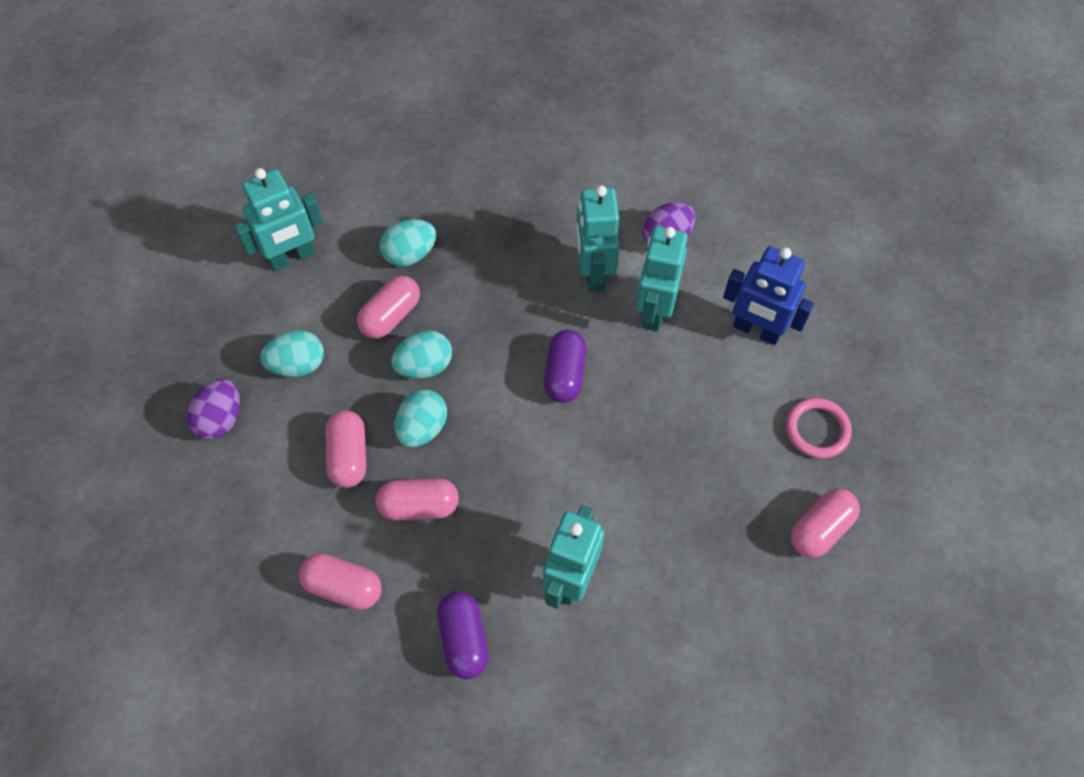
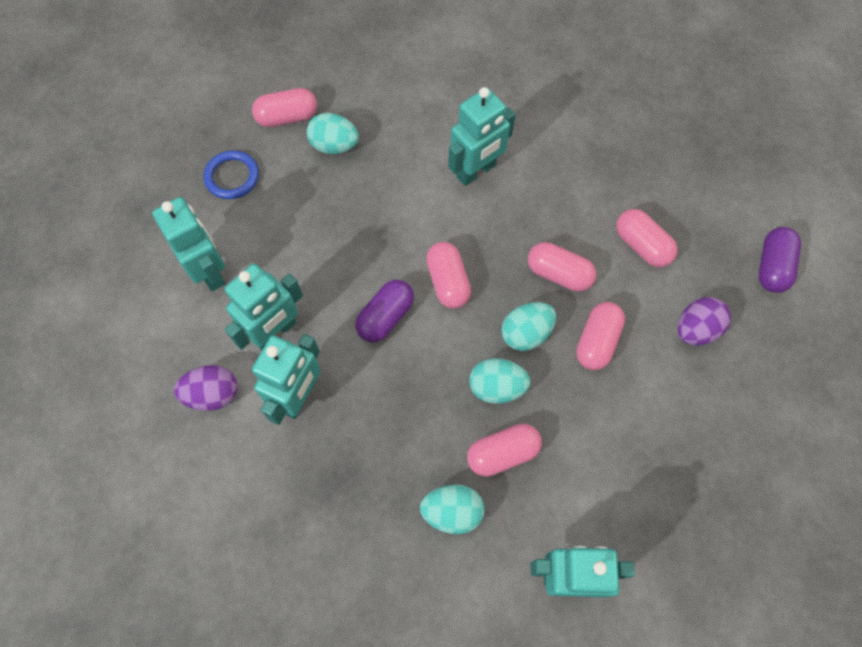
camera: 150 degrees left, 5 degrees up
purple egg [186,379,240,439] -> purple egg moved to [677,297,731,346]
turquoise egg [260,330,324,377] -> turquoise egg moved to [307,113,359,154]
purple capsule [437,591,488,679] -> purple capsule moved to [759,227,801,293]
blue robot [723,246,814,345] -> turquoise robot [152,197,225,291]
pink ring [786,398,852,459] -> blue ring [203,150,259,199]
none -> pink capsule [426,242,471,309]

